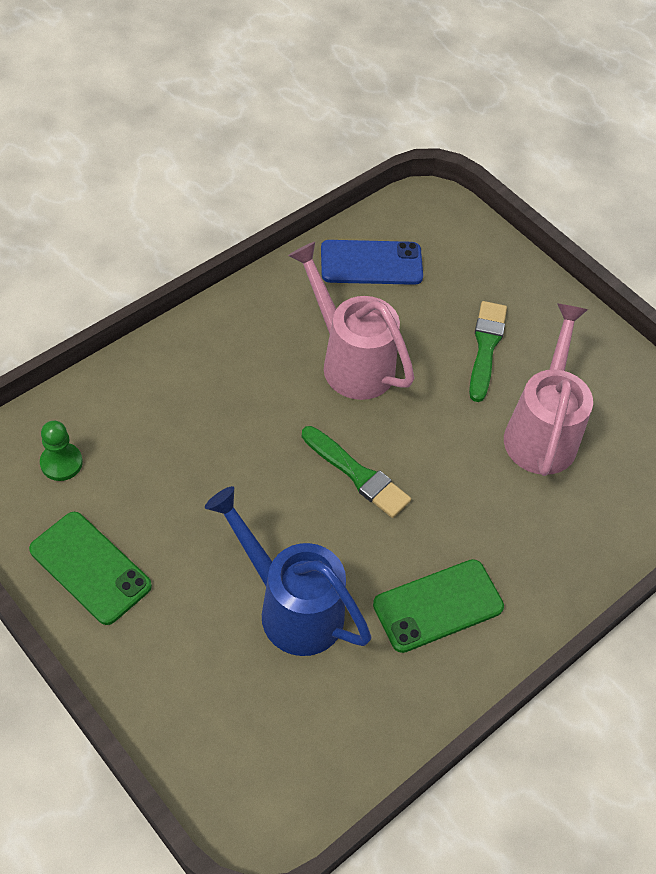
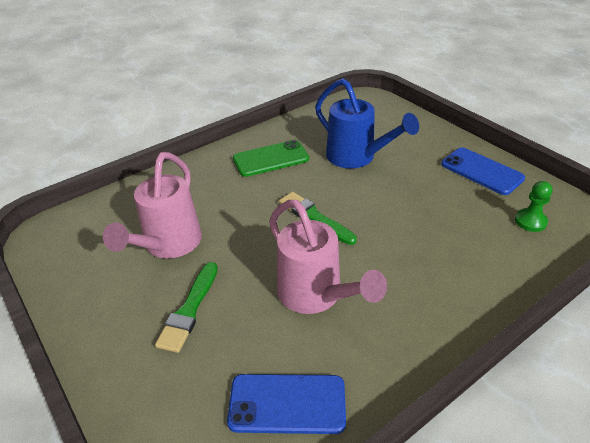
camera: 170 degrees left, 15 degrees down
green phone [29,512,152,625] -> blue phone [441,148,525,195]

